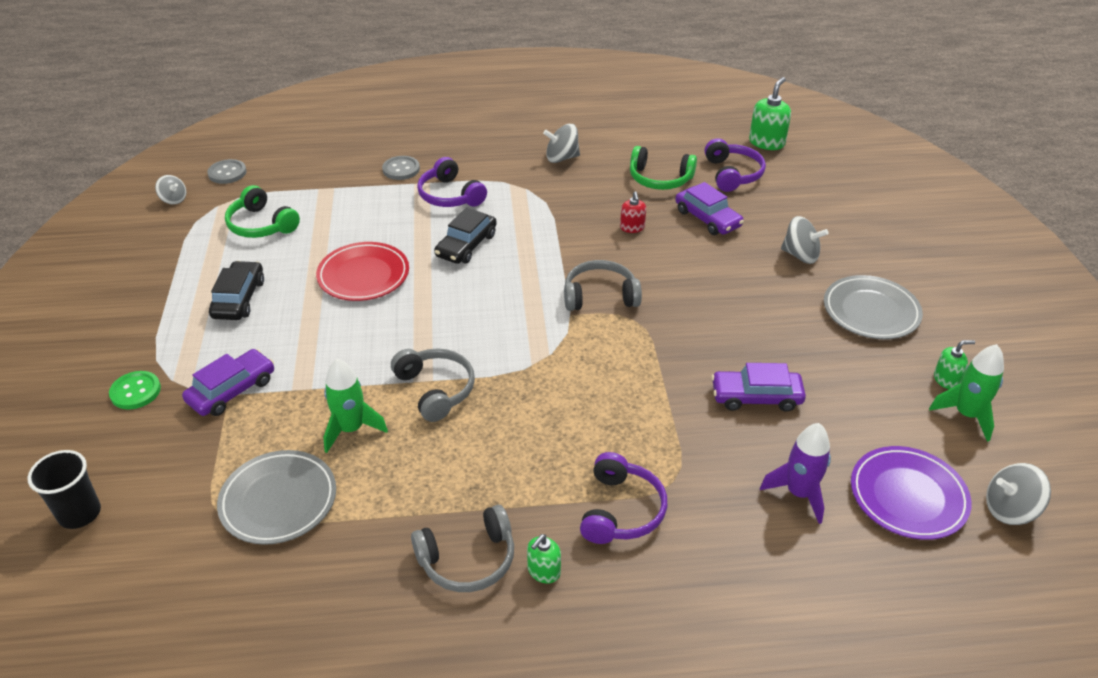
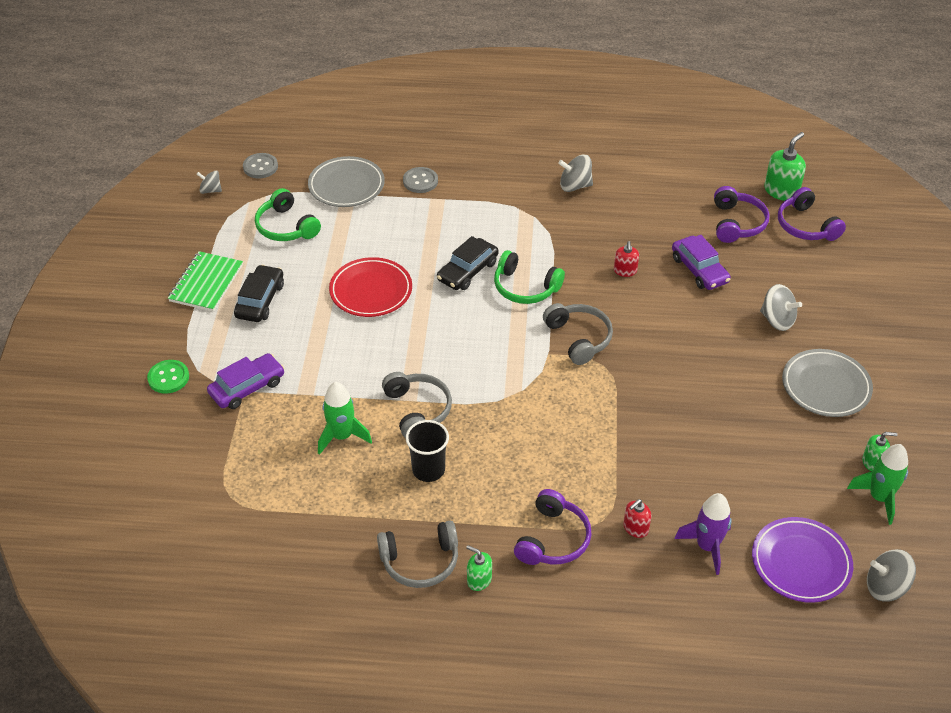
camera: 10 degrees right, 5 degrees up
black cup [28,450,101,529] -> black cup moved to [406,420,449,482]
grey spinning top [155,175,186,205] -> grey spinning top turned 150 degrees clockwise [197,171,222,194]
grey plate [217,450,336,545] -> grey plate moved to [308,156,385,207]
purple headphones [417,157,487,207] -> purple headphones moved to [778,187,846,241]
green soap dispenser [527,534,561,584] -> green soap dispenser turned 75 degrees clockwise [466,545,492,591]
grey headphones [564,260,642,311] -> grey headphones turned 60 degrees clockwise [543,303,613,365]
green headphones [630,146,697,190] -> green headphones moved to [494,250,565,304]
purple car [711,363,806,412] -> none
none -> green notebook [168,251,243,312]
none -> red soap dispenser [623,499,651,538]

